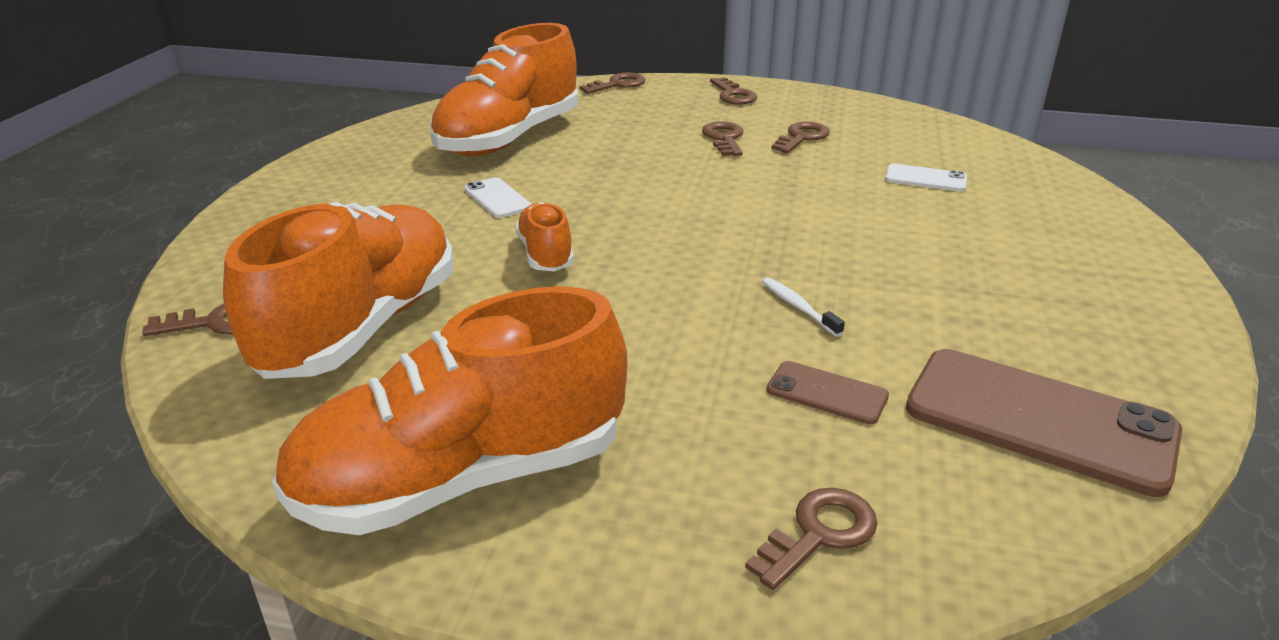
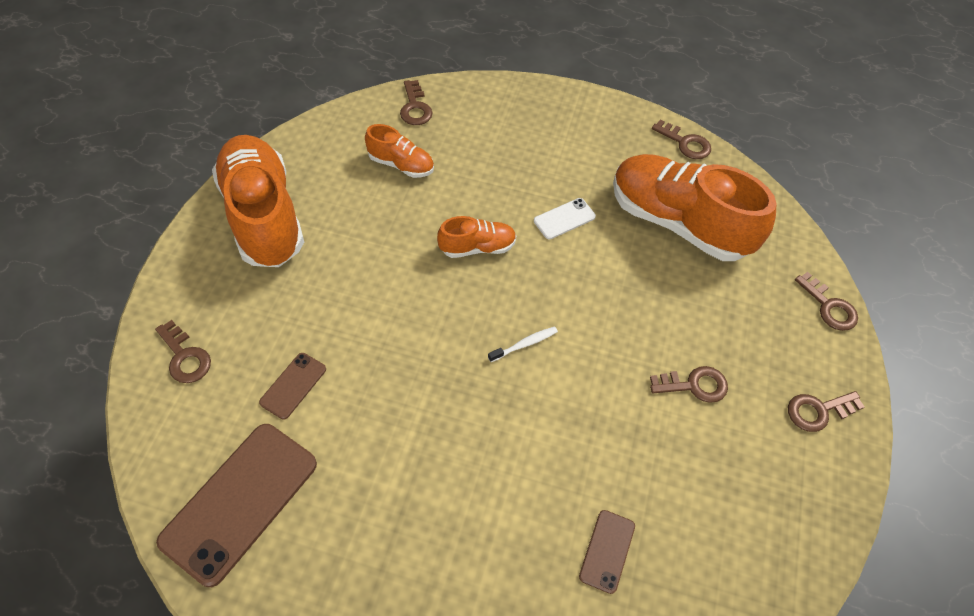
camera: 90 degrees right, 25 degrees up
orange shoe [223,202,454,379] -> orange shoe [365,124,434,178], size x0.48
white toothbrush [762,277,845,336] -> white toothbrush moved to [488,326,558,362]
brown key [771,122,830,153] -> brown key moved to [652,120,711,159]
white phone [885,164,967,191] -> brown phone [579,510,635,594]

